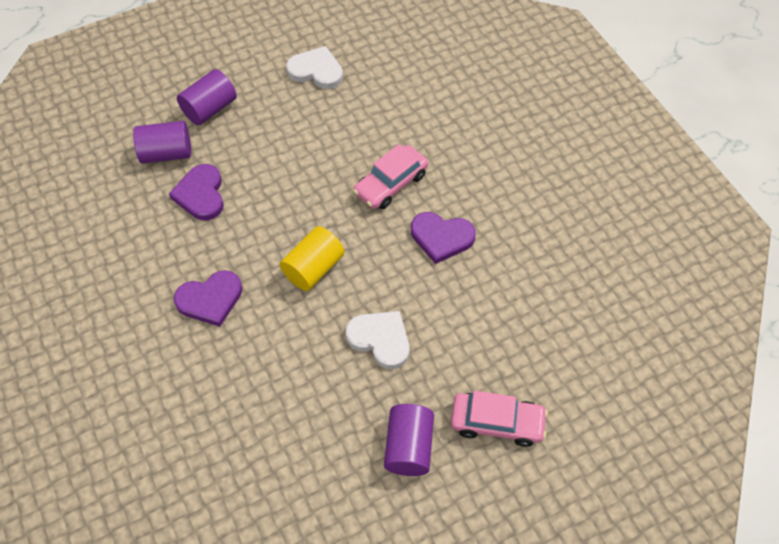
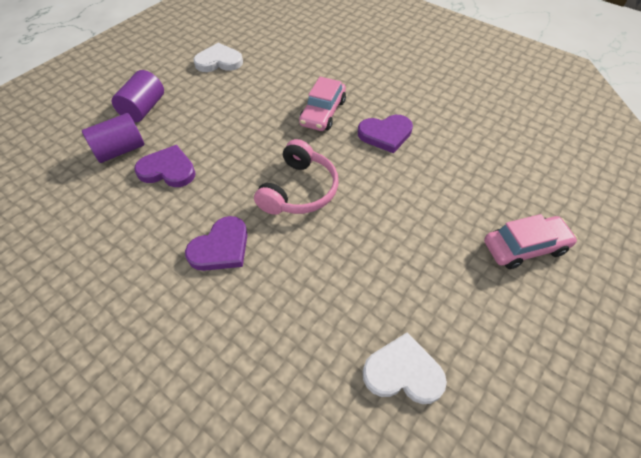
camera: 25 degrees left, 5 degrees down
purple heart [169,164,224,221] -> purple heart turned 135 degrees clockwise [134,145,196,187]
yellow cylinder [280,226,344,291] -> pink headphones [254,139,338,215]
white heart [345,311,410,369] -> white heart moved to [363,332,447,404]
purple cylinder [384,404,434,476] -> none

